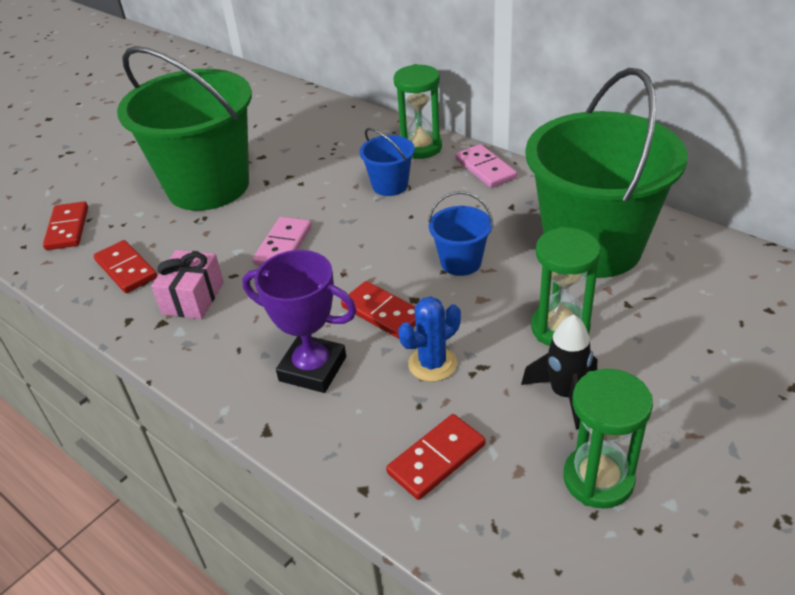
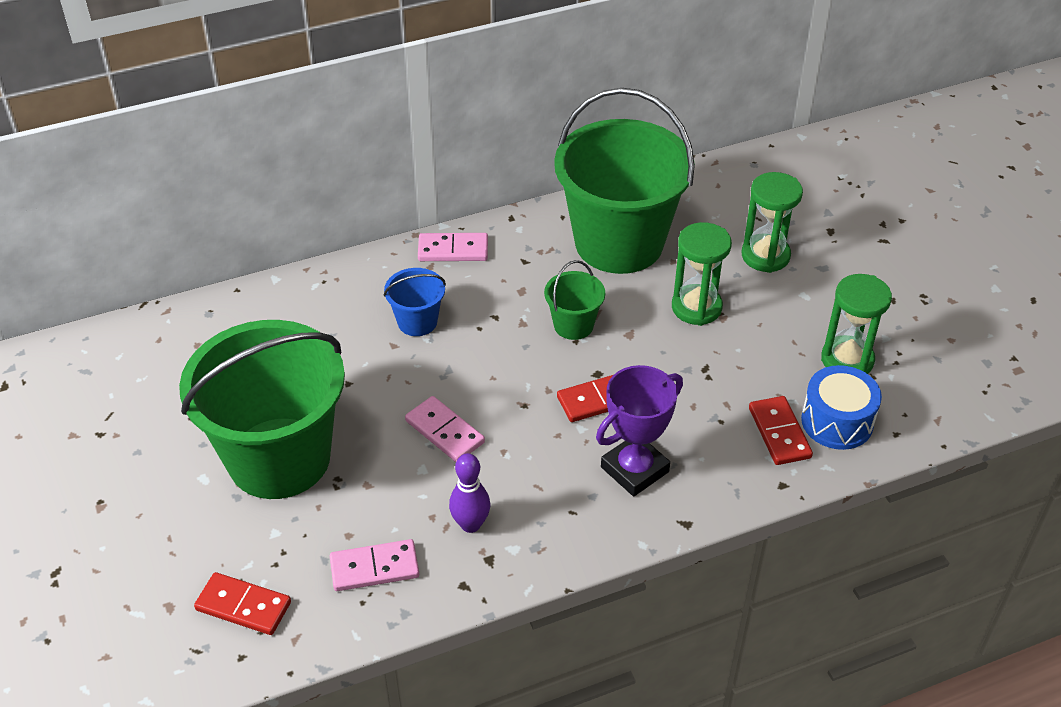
camera: 65 degrees left, 5 degrees up
red domino [94,240,157,293] -> pink domino [330,539,419,591]
pink gift [151,250,224,319] -> purple bowling pin [449,453,490,533]
green hourglass [393,64,442,159] -> green hourglass moved to [742,172,803,273]
blue cactus [398,296,461,382] -> none
blue bucket [428,191,493,276] -> green bucket [544,260,605,340]
black rocket [521,315,597,430] -> none
none -> blue drum [801,365,882,450]

